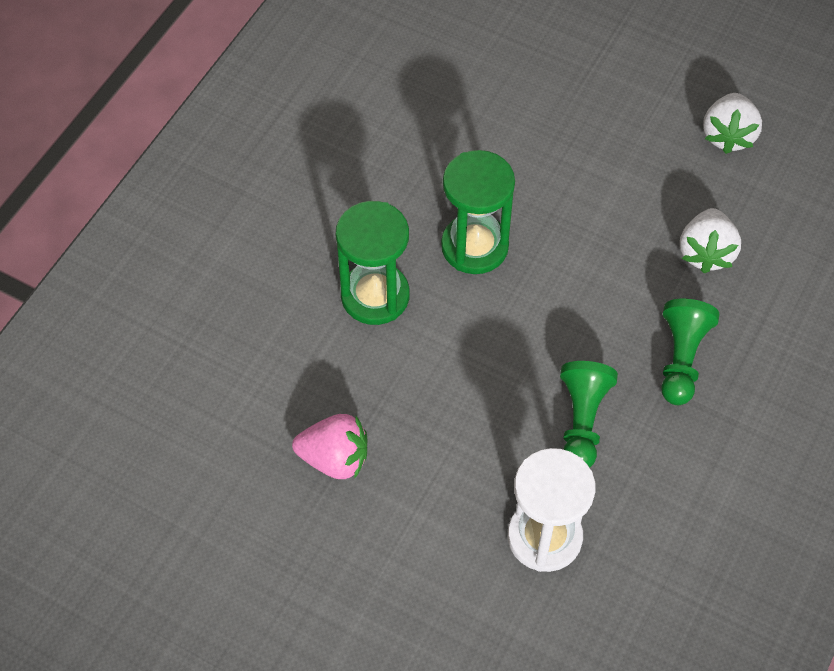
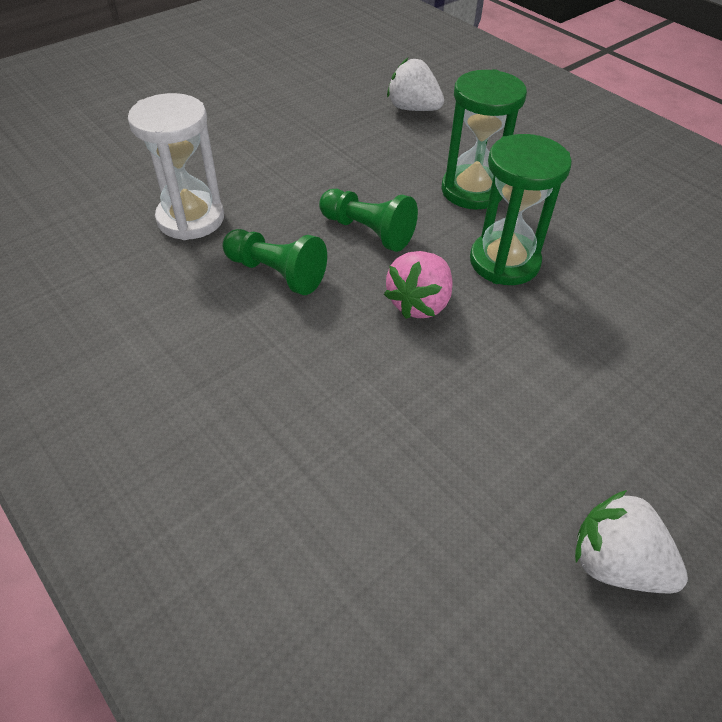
camera: 110 degrees right, 10 degrees down
pink strawberry [292,414,367,479] -> pink strawberry moved to [384,251,453,319]
green pawn [661,299,720,405] -> green pawn moved to [319,189,418,252]
white strawberry [680,208,741,273] -> white strawberry moved to [387,58,444,111]

